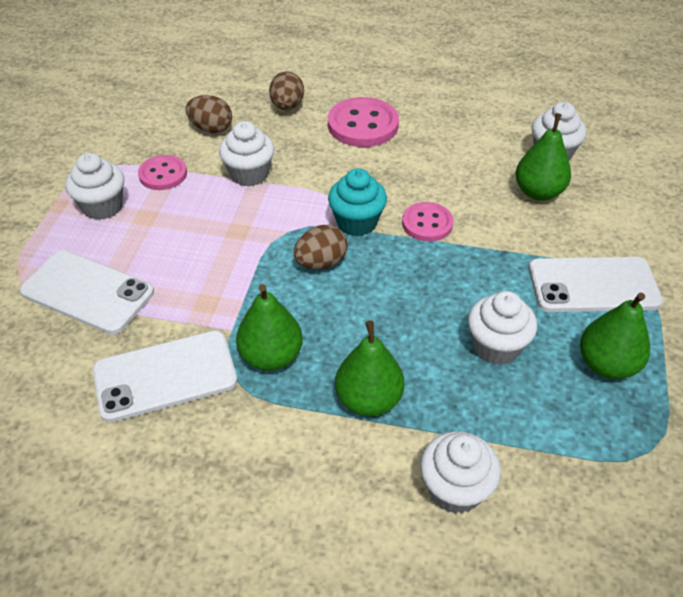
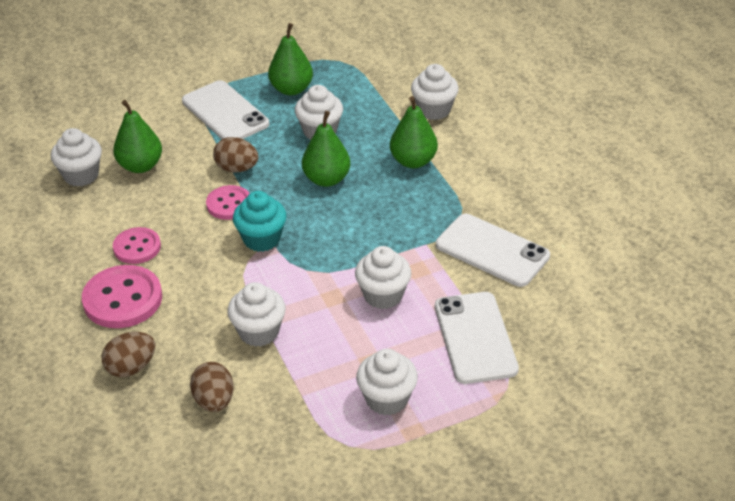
camera: 125 degrees left, 5 degrees down
pink button [138,155,187,190] -> pink button moved to [113,227,161,264]
green pear [236,284,303,371] -> green pear moved to [302,111,350,187]
brown egg [294,225,348,269] -> brown egg moved to [213,137,259,172]
none -> white cupcake [355,246,411,309]

